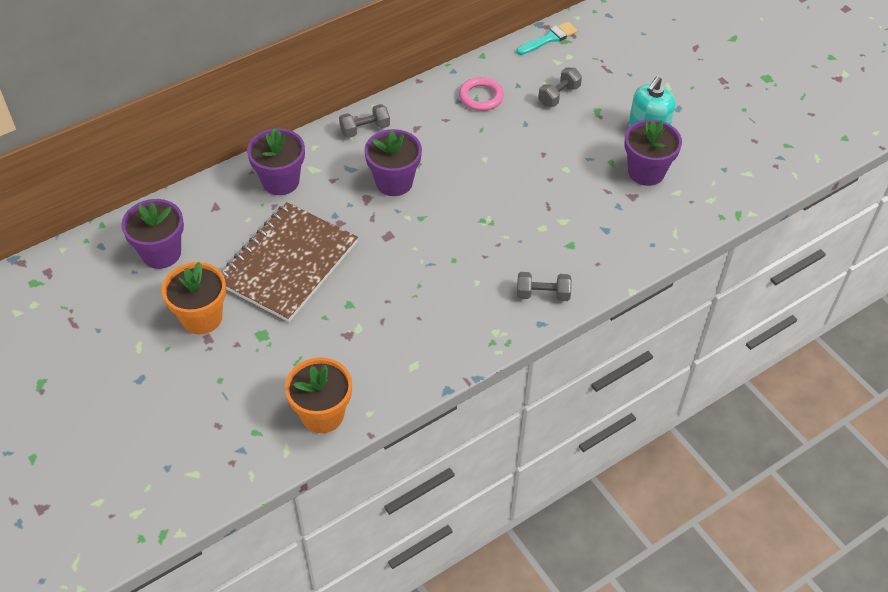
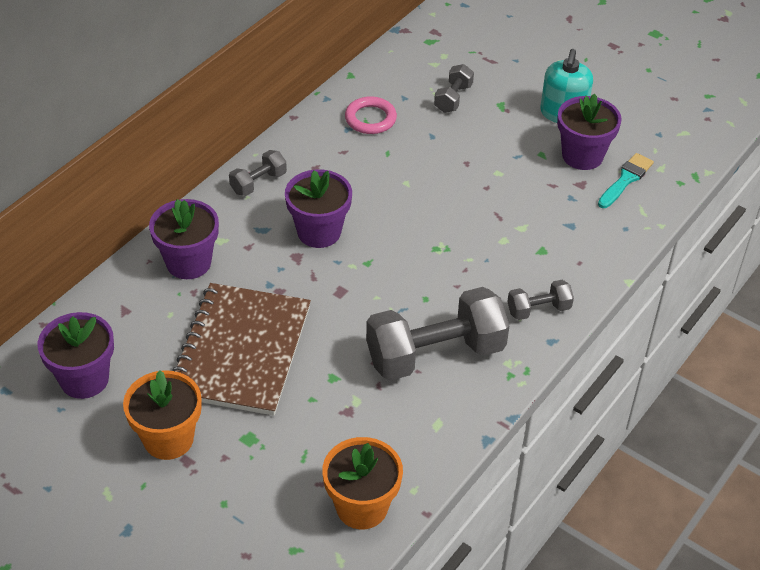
camera: 20 degrees left, 5 degrees down
turquoise brush [516,22,578,55] -> turquoise brush moved to [598,153,654,208]
none -> grey dumbbell [366,287,509,381]

